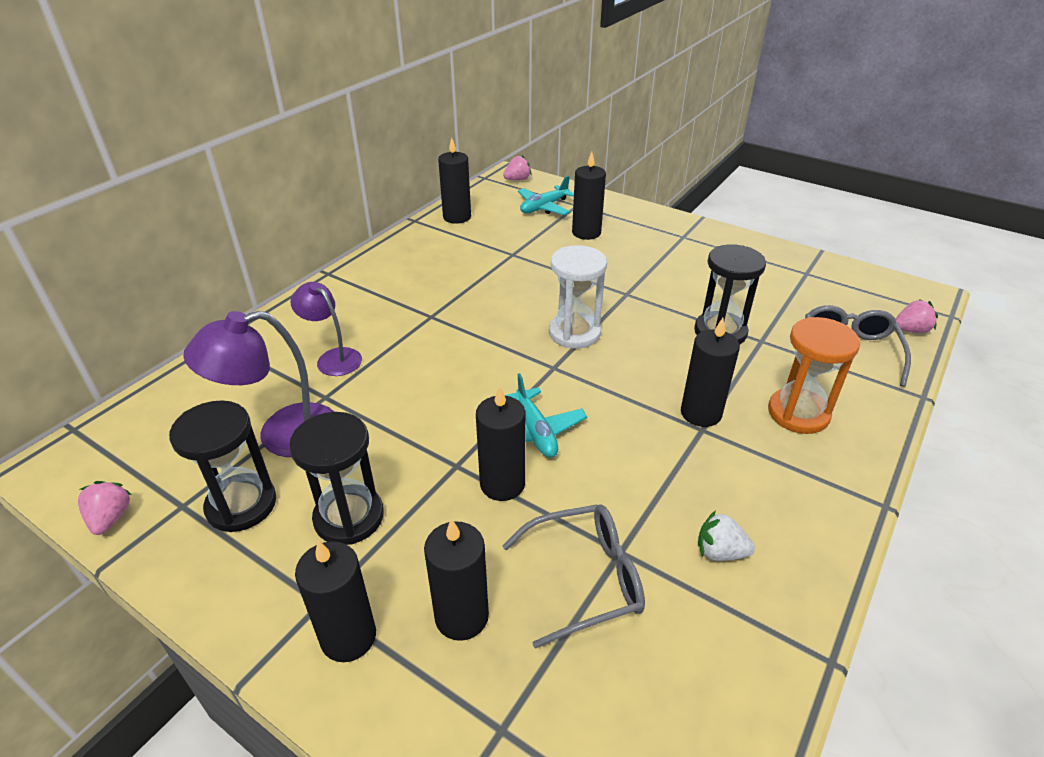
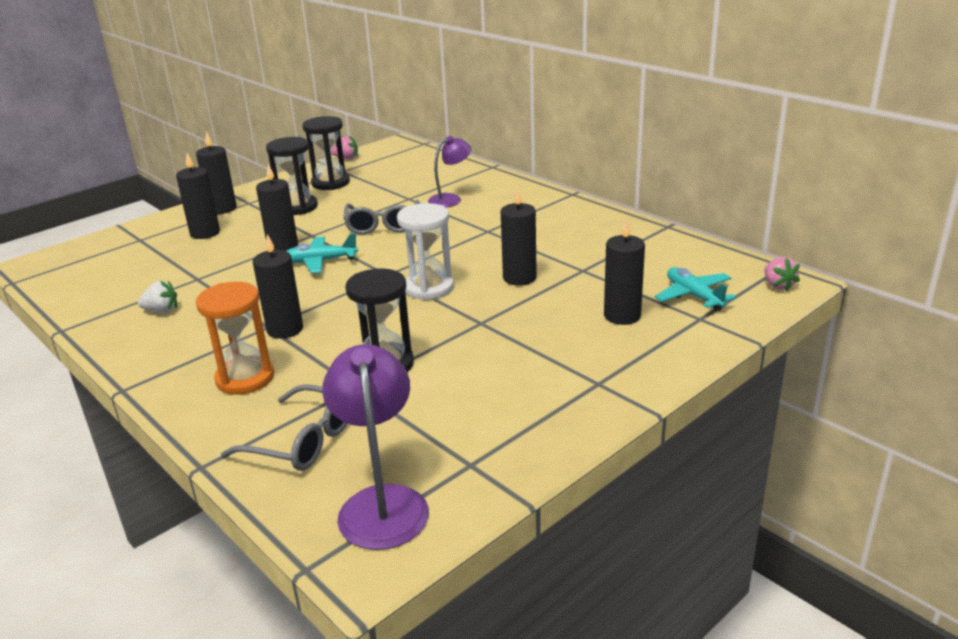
camera: 105 degrees right, 10 degrees down
purple lamp [183,311,334,457] -> purple lamp moved to [322,344,429,550]
black candle [438,138,471,224] -> black candle moved to [501,187,537,285]
grey glasses [502,504,645,649] -> grey glasses moved to [343,200,419,234]
white strawberry [698,511,755,561] -> white strawberry turned 60 degrees clockwise [138,281,177,313]
pink strawberry [895,299,938,333] -> none

